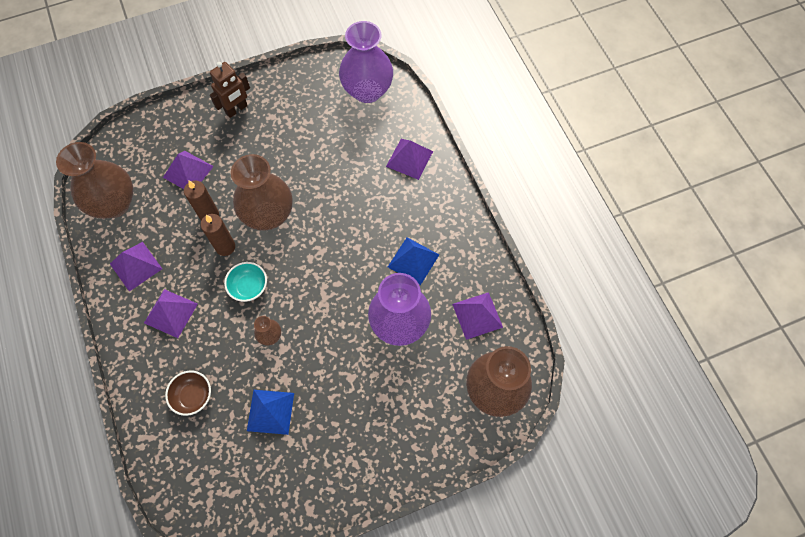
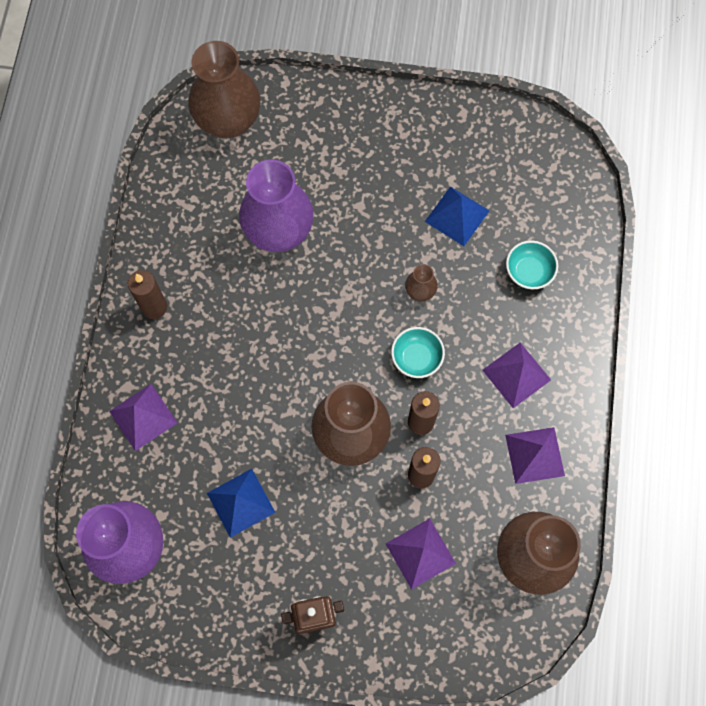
camera: 150 degrees left, 5 degrees up
brown bowl [165,371,211,416] -> turquoise bowl [506,240,558,289]
blue pyramid [388,237,439,285] -> blue pyramid moved to [207,469,276,538]
purple pyramid [452,292,503,340] -> none
none -> brown candle [128,270,167,319]

